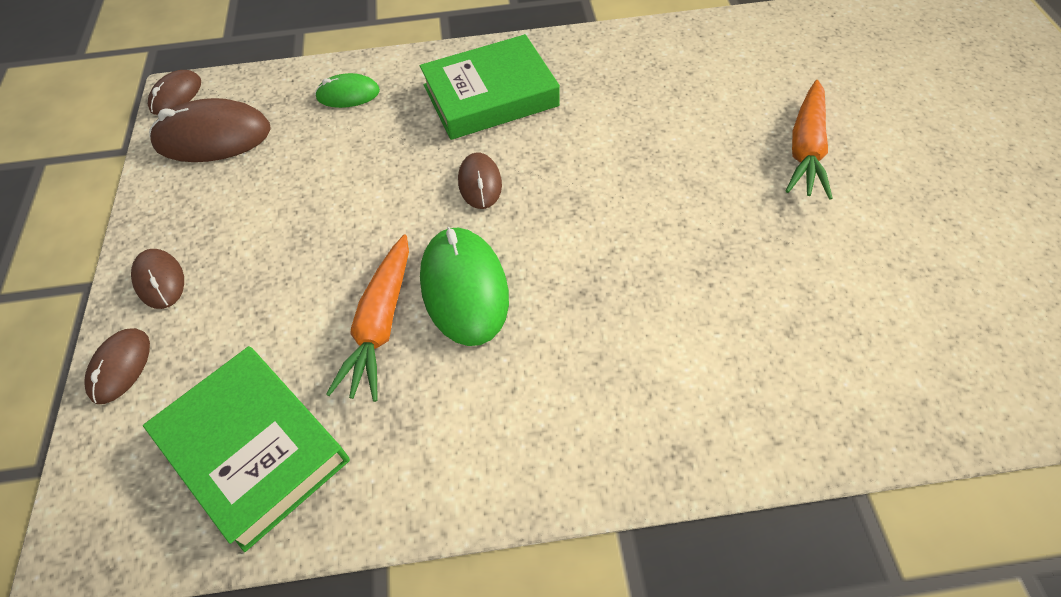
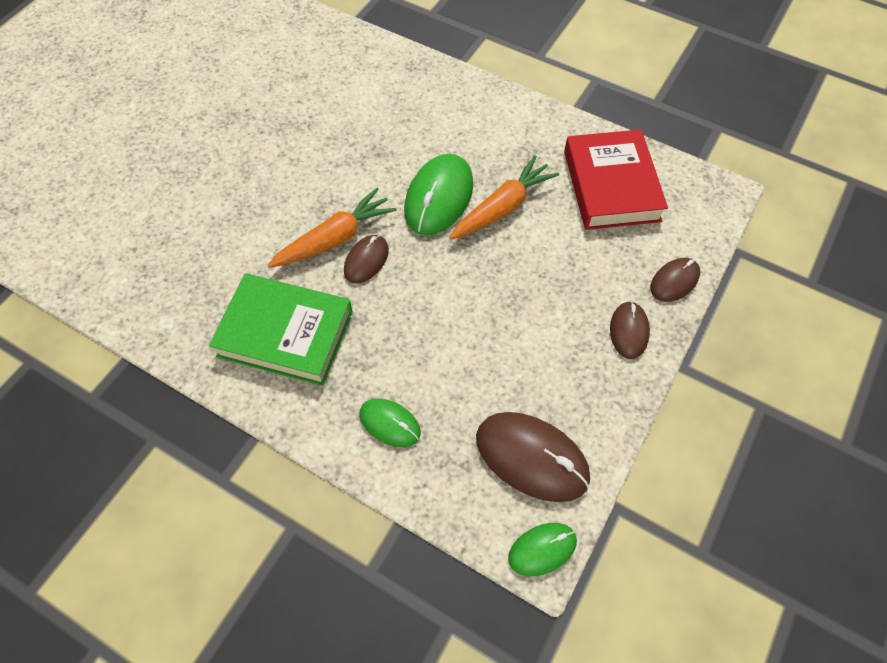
camera: 145 degrees left, 5 degrees up
green book [143,346,350,552] -> red book [564,129,668,230]
brown mouse [148,70,201,115] -> green mouse [508,523,577,576]
orange carrot [786,80,833,200] -> orange carrot moved to [267,188,397,268]

